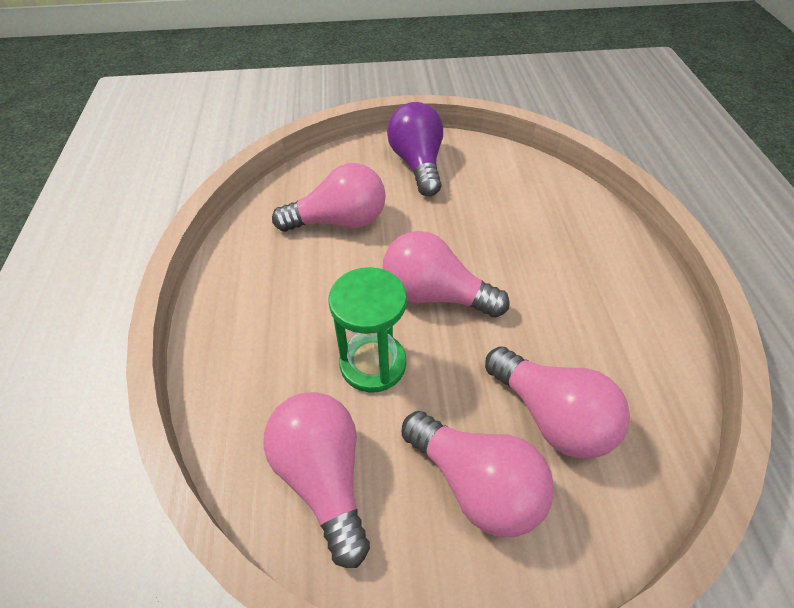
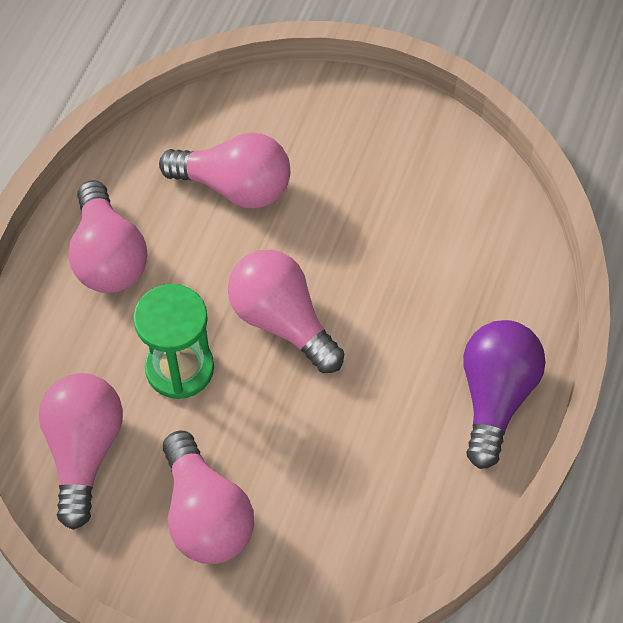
camera: 25 degrees right, 10 degrees up
purple light bulb [387,102,443,196] -> purple light bulb moved to [463,320,545,469]
pink light bulb [485,346,630,459] -> pink light bulb moved to [68,180,148,293]

